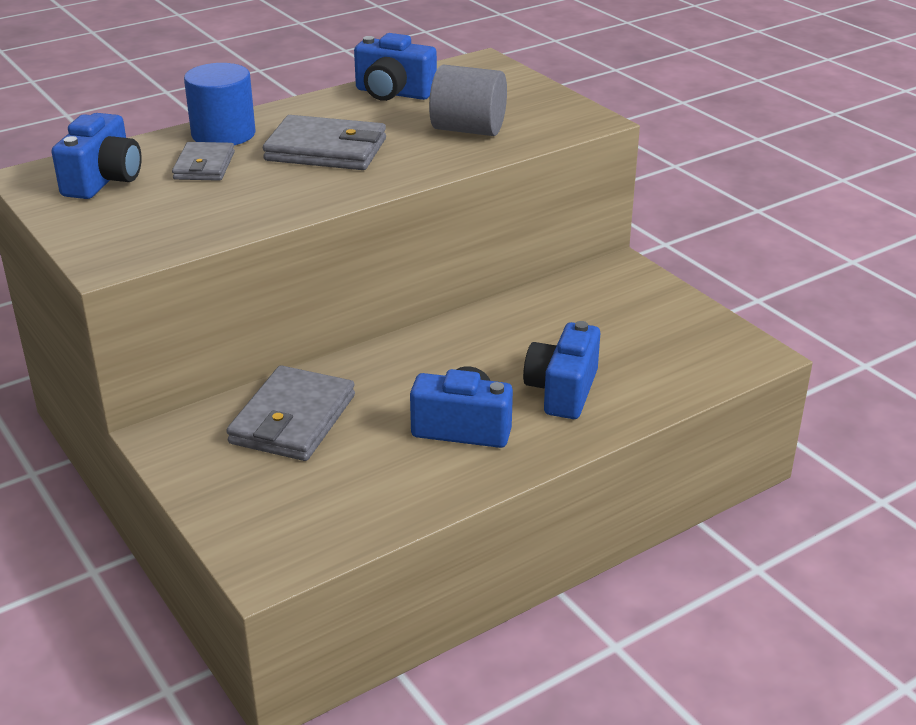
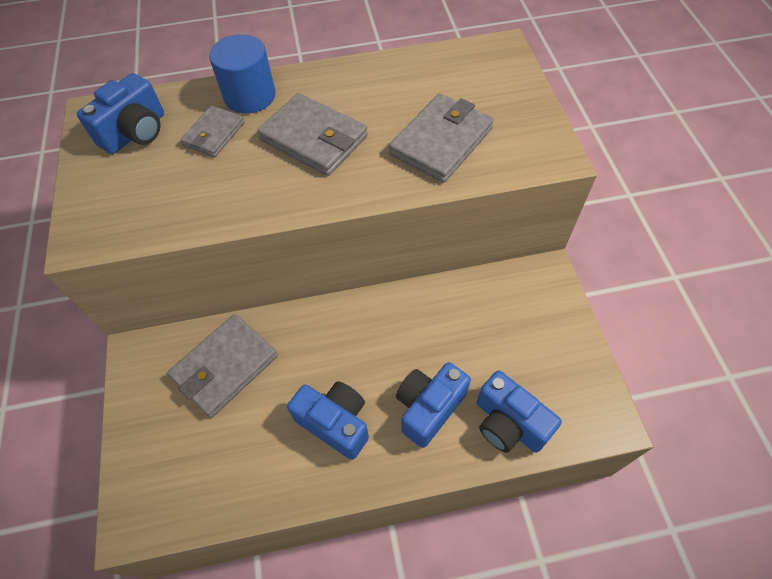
camera: 25 degrees right, 25 degrees up
blue camera [354,33,437,101] -> blue camera moved to [477,371,562,453]
grey cylinder [429,64,507,136] -> grey wallet [389,93,494,183]

